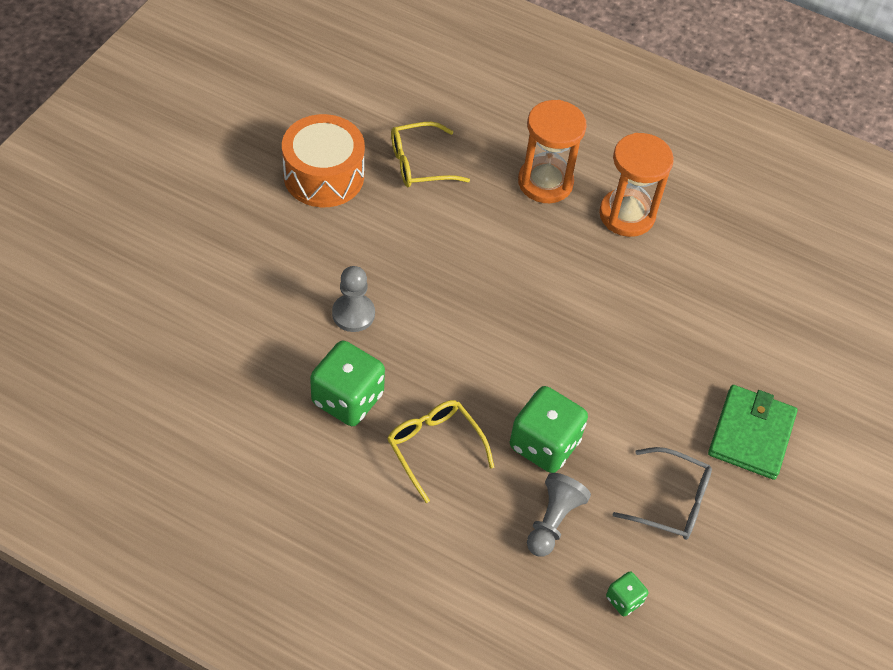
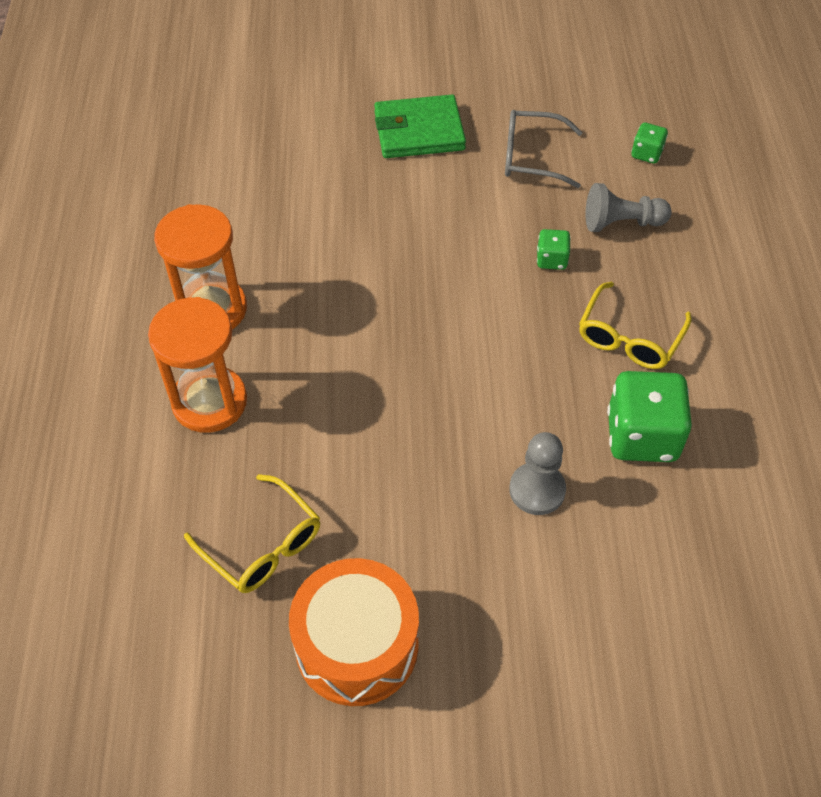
camera: 115 degrees left, 0 degrees up
green dice [510,386,588,473] -> green dice [537,229,571,270], size x0.49
grey glasses [613,447,712,540] -> grey glasses turned 75 degrees counterclockwise [505,110,583,188]

